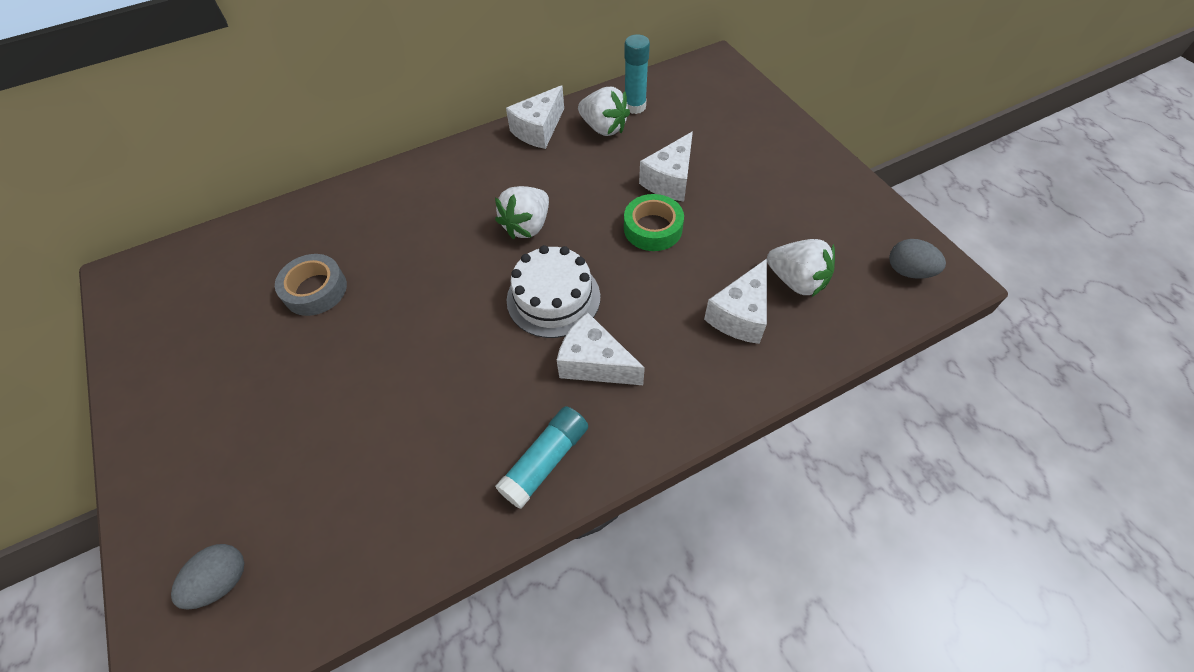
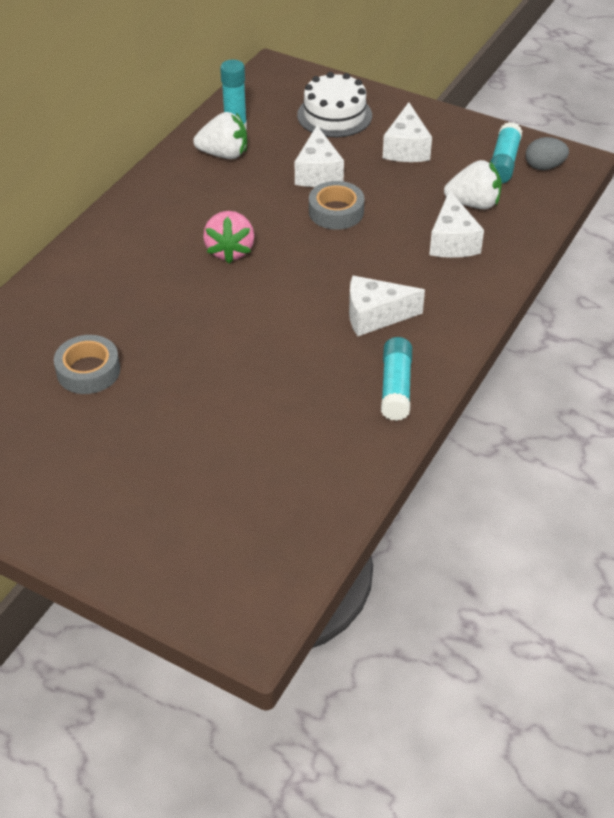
camera: 35 degrees left, 10 degrees down
grey egg [171,544,244,610] -> none
white strawberry [495,186,549,239] -> pink strawberry [203,211,254,264]
white cheese [506,85,564,149] -> white cheese moved to [383,102,432,162]
white cake [507,245,600,338] -> white cake moved to [297,72,372,137]
green tape [624,194,684,251] -> grey tape [309,181,364,230]
none -> turquoise glue stick [491,122,522,183]

